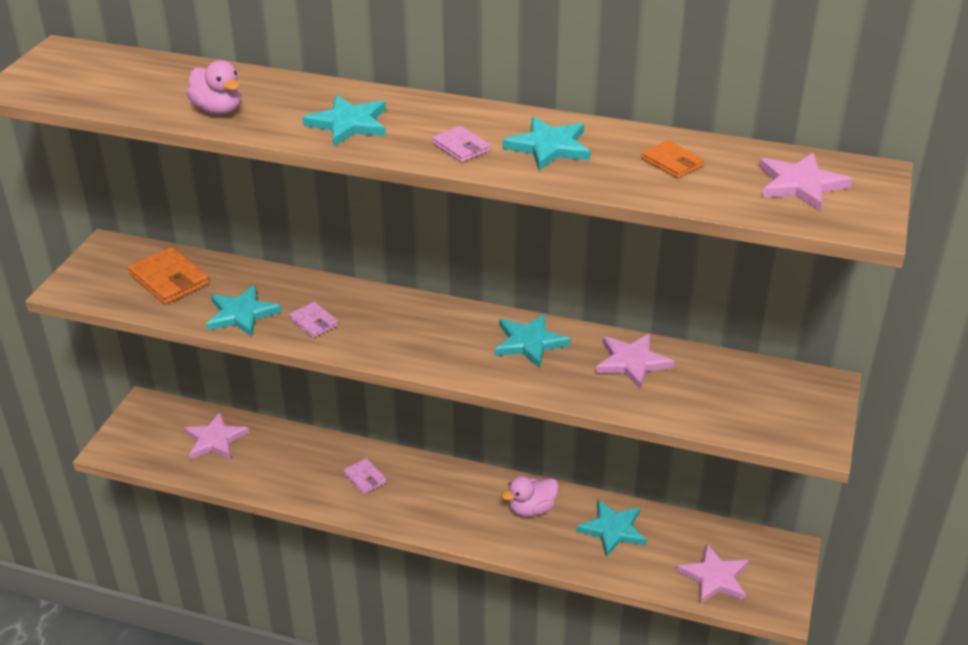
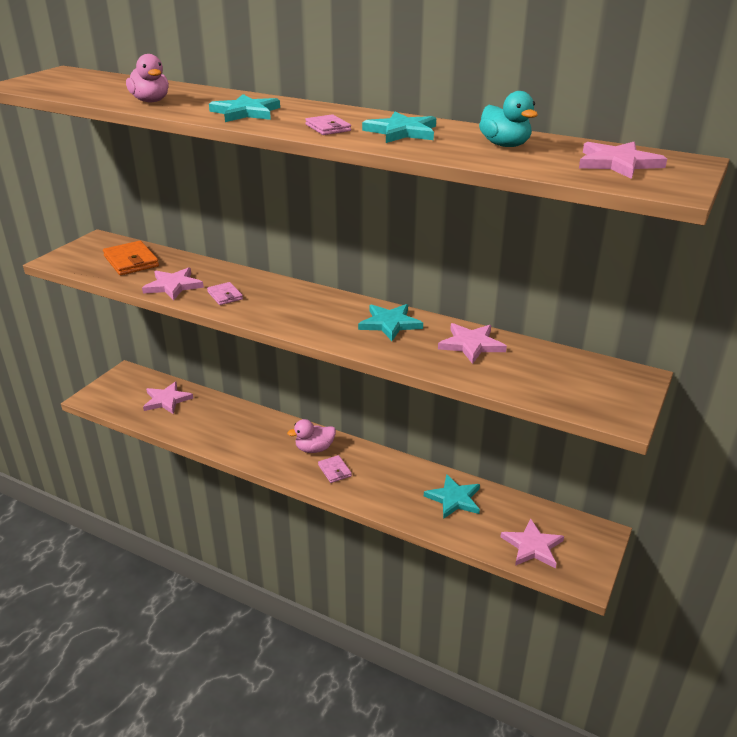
camera: 10 degrees right, 5 degrees down
turquoise star [206,285,282,337] -> pink star [142,267,204,300]
pink wallet [343,458,387,494] -> pink wallet moved to [318,455,352,483]
pink duck [502,476,559,517] -> pink duck moved to [287,419,336,453]
orange wallet [642,140,704,178] -> turquoise duck [479,91,538,147]

